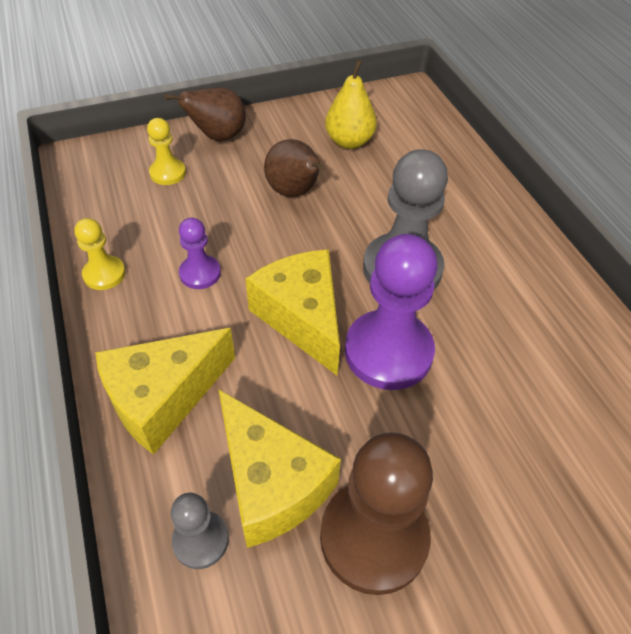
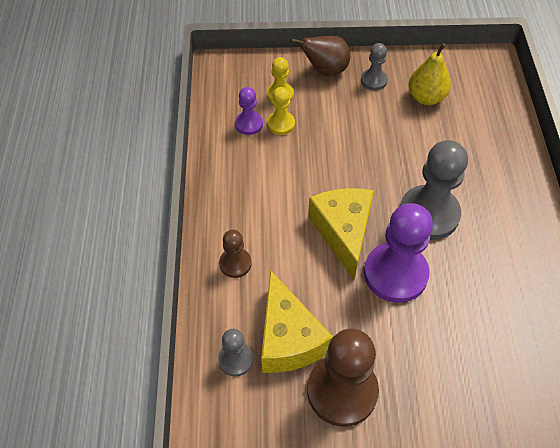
camera: 20 degrees right, 5 degrees up
yellow pawn [74,218,126,290] -> yellow pawn moved to [267,87,295,135]
yellow cheese [95,328,235,455] -> brown pawn [219,230,252,278]
purple pawn [179,218,221,289] -> purple pawn moved to [235,87,263,135]
brown pear [264,139,325,197] -> none
none -> grey pawn [361,43,388,91]

